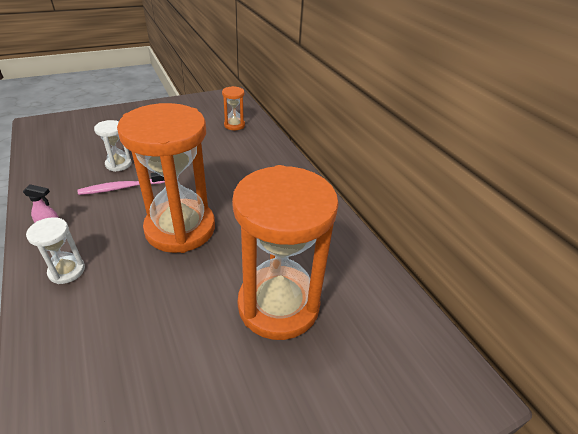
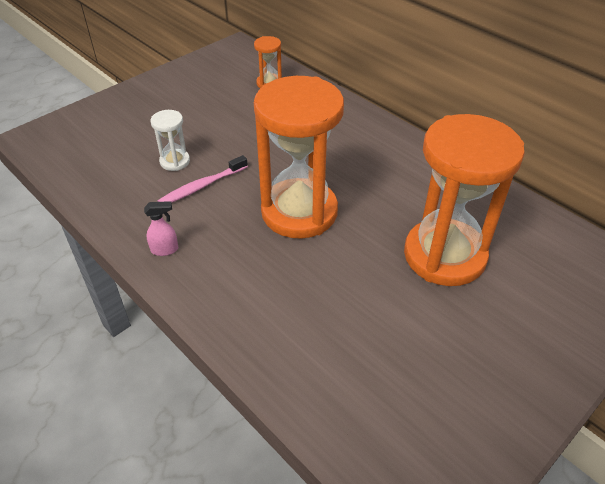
camera: 15 degrees left, 5 degrees up
white hourglass [26,217,85,284] -> none

